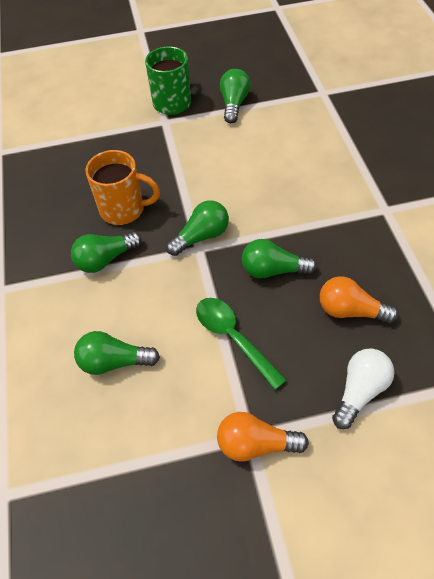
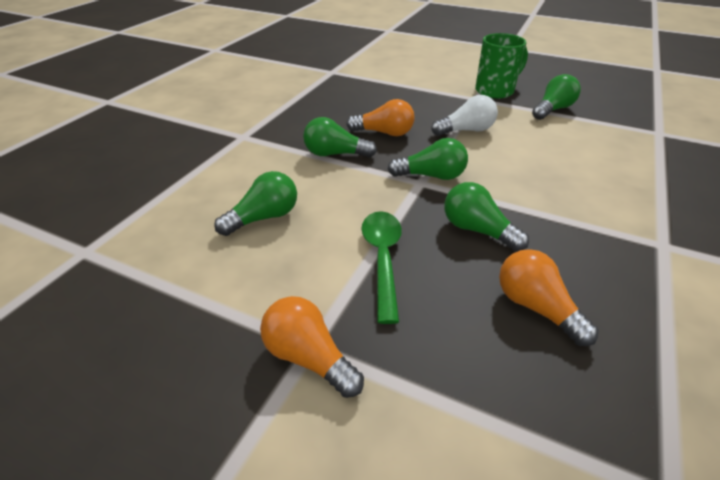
camera: 35 degrees right, 15 degrees down
green light bulb [74,331,160,375] -> green light bulb turned 105 degrees clockwise [214,171,297,236]
orange mug [85,150,160,225] -> orange light bulb [346,99,415,136]
white light bulb [332,348,394,429] -> white light bulb moved to [431,95,498,136]

